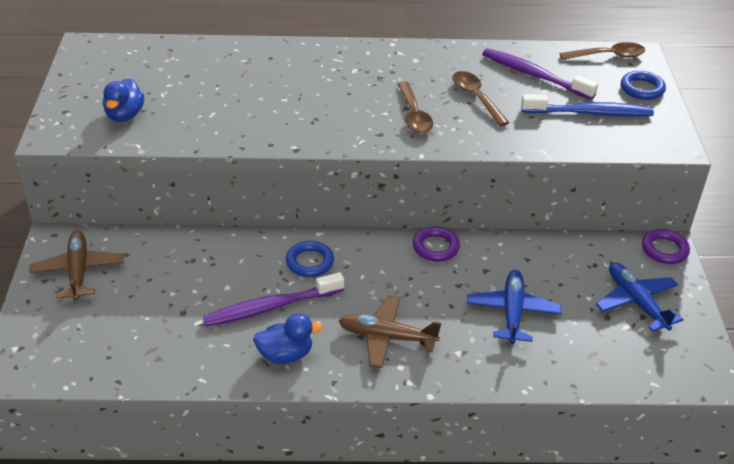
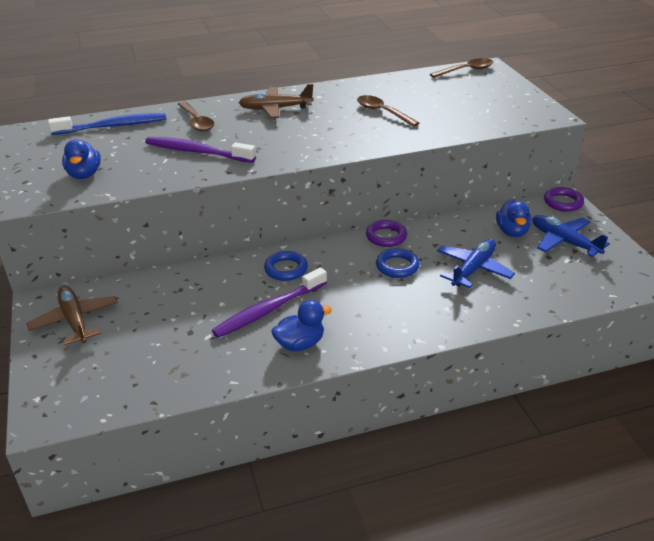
camera: 15 degrees left, 5 degrees down
brown plane [339,295,441,368] -> brown plane moved to [239,84,314,118]
brown spoon [398,81,433,133] -> brown spoon moved to [178,101,214,132]
blue plane [467,270,561,344] -> blue plane turned 45 degrees clockwise [437,239,515,288]
purple toothbrush [482,48,598,100] -> purple toothbrush moved to [145,137,256,163]
blue toothbrush [521,94,654,117] -> blue toothbrush moved to [48,113,166,135]
blue ring [621,71,666,100] -> blue ring moved to [376,248,420,278]
none -> blue duck [496,199,532,237]

